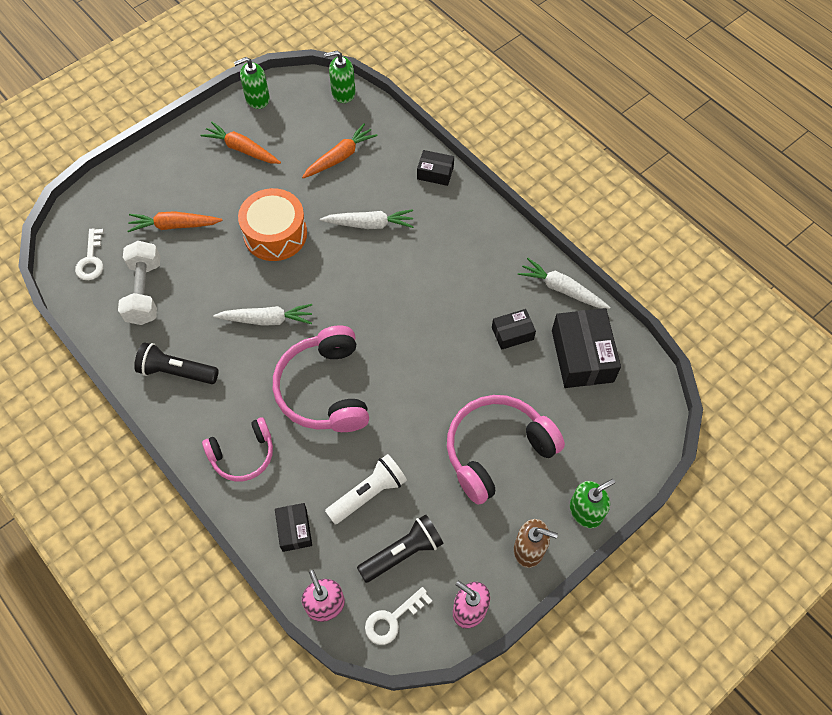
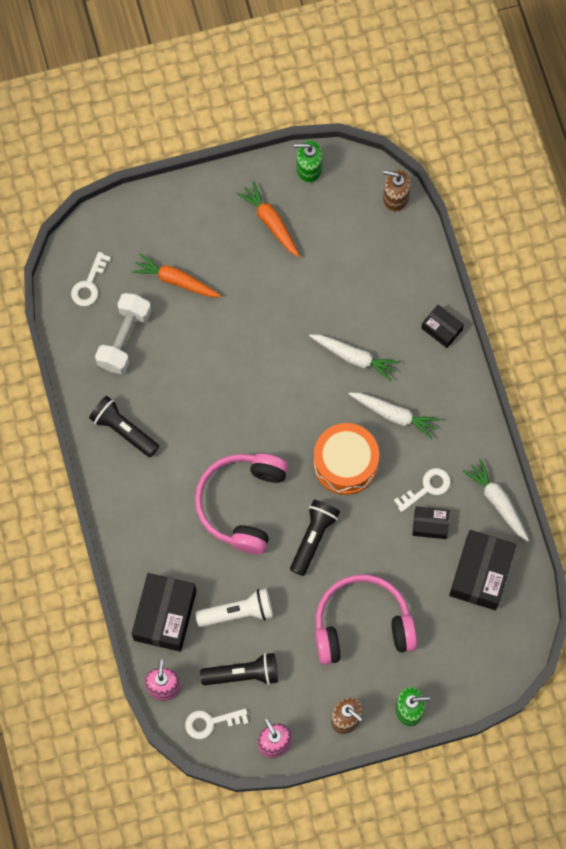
camera: 25 degrees right, 10 degrees up
pink headphones [202,417,273,482] -> none
white carrot [213,304,312,326] -> white carrot moved to [349,392,440,439]
orange drum [238,188,307,261] -> orange drum moved to [313,423,379,495]
black box [275,503,312,552] -> black box [132,573,196,652], size x1.85
orange carrot [302,124,378,178] -> none
green soap dispenser [324,51,356,103] -> brown soap dispenser [383,170,411,212]
none -> black flashlight [290,500,340,576]
none -> white key [394,468,451,512]

